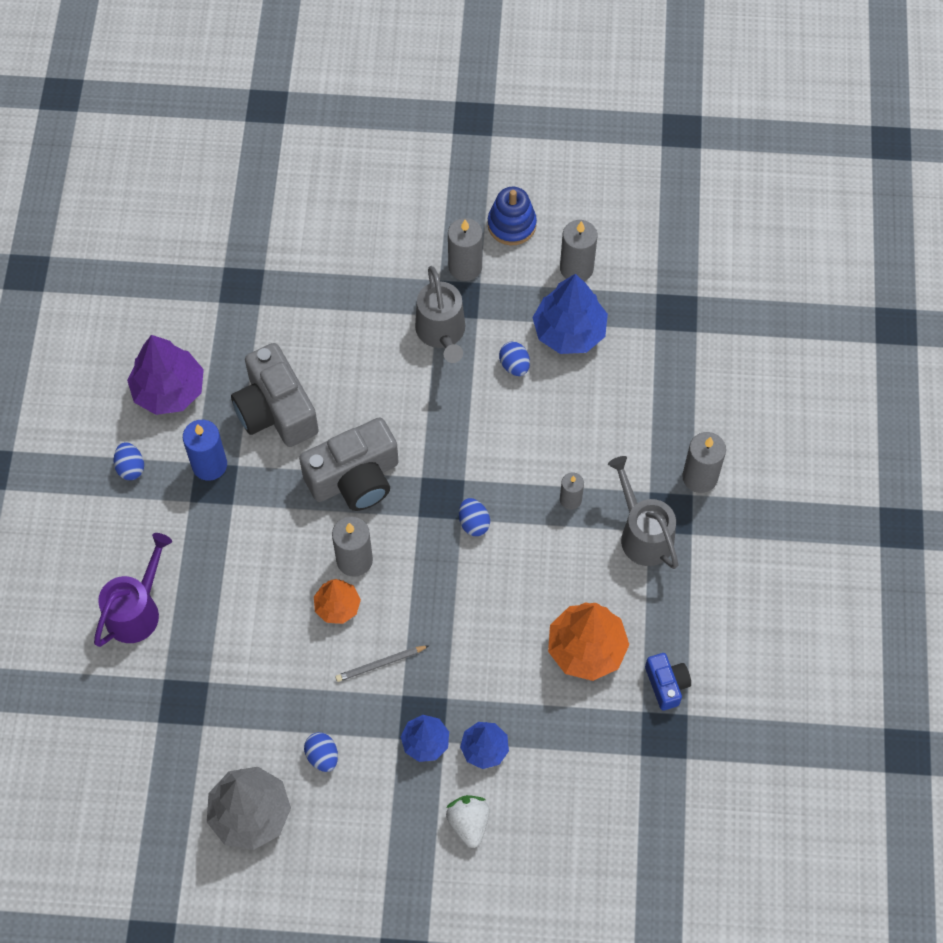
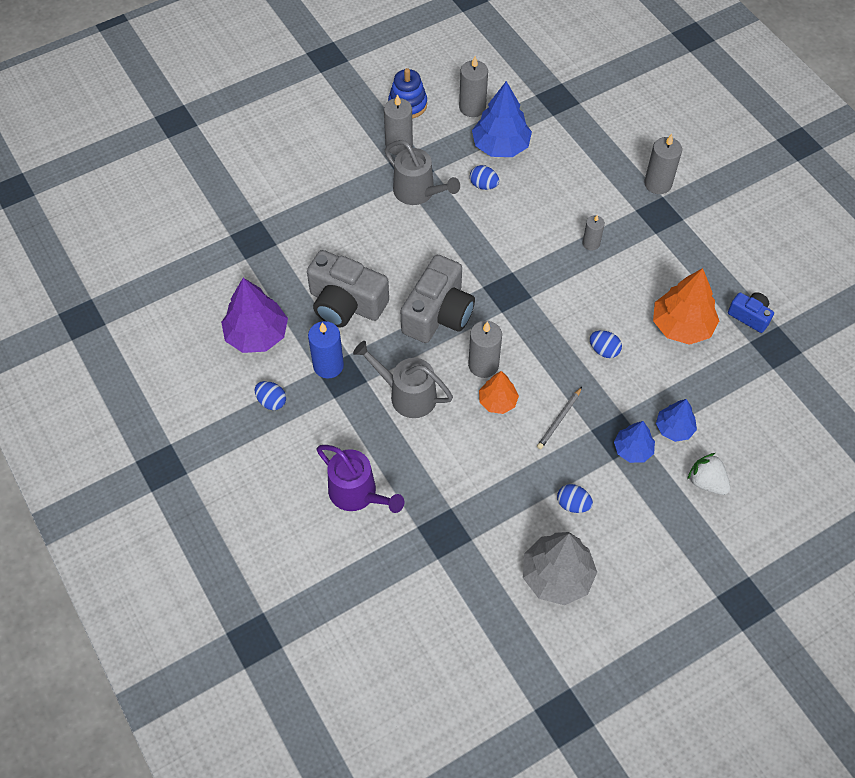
camera: 35 degrees left, 5 degrees down
purple watering can [94,533,172,647] -> purple watering can turned 135 degrees clockwise [316,445,404,513]
blue egg [459,498,490,536] -> blue egg moved to [590,331,622,358]
grey watering can [608,456,678,569] -> grey watering can moved to [353,341,453,418]

